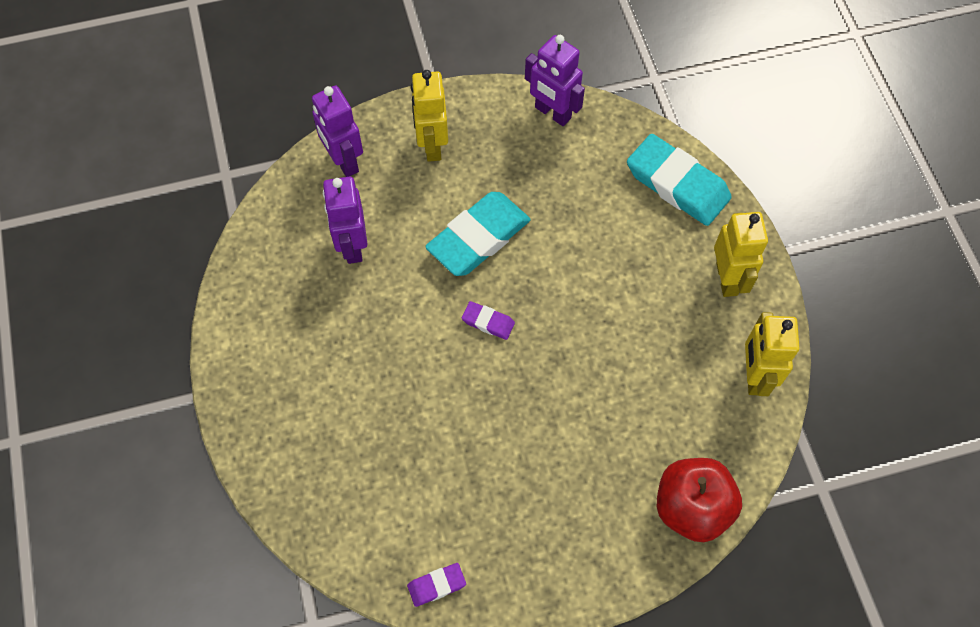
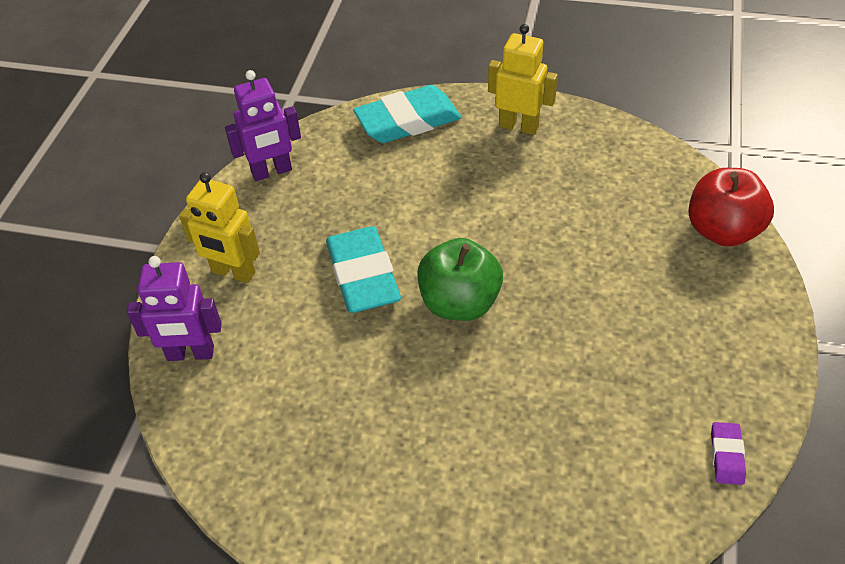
camera: 60 degrees left, 15 degrees down
purple robot [323,177,367,264] -> none
purple eraser [462,301,515,340] -> green apple [417,238,503,321]
yellow robot [745,312,799,396] -> none

